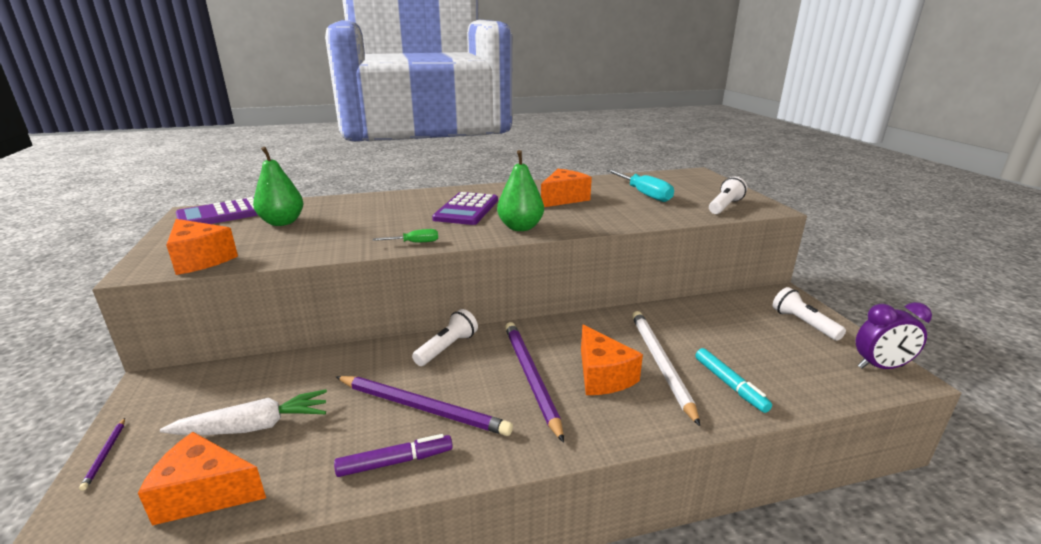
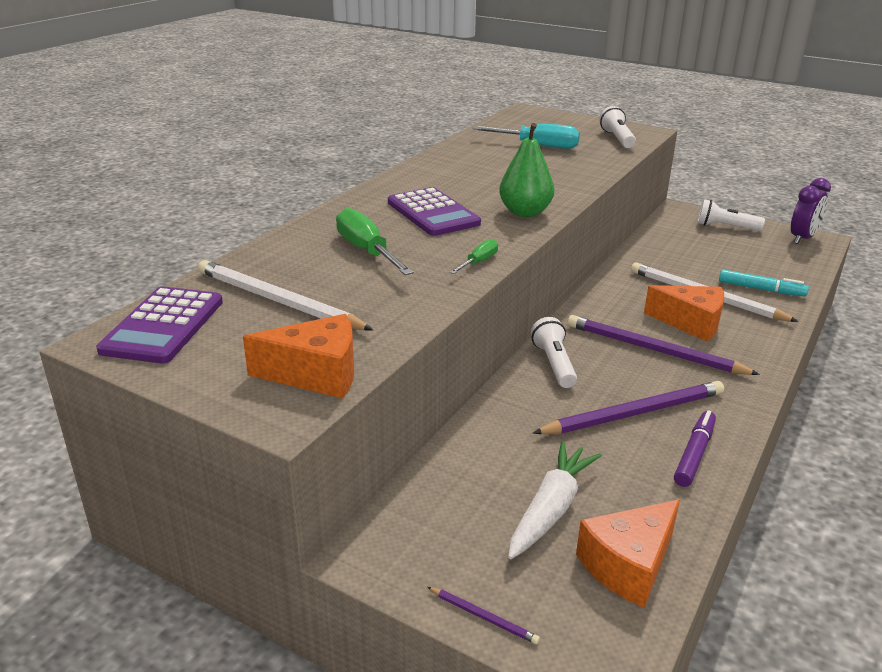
camera: 45 degrees left, 5 degrees up
green pear [253,147,304,226] -> white pencil [198,260,373,331]
orange cheese [541,169,592,207] -> none
none -> green screwdriver [336,208,414,275]

